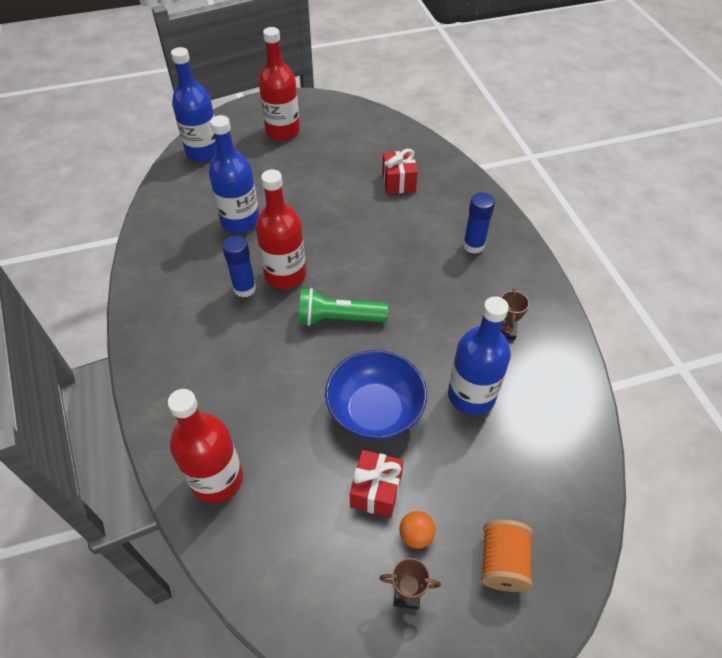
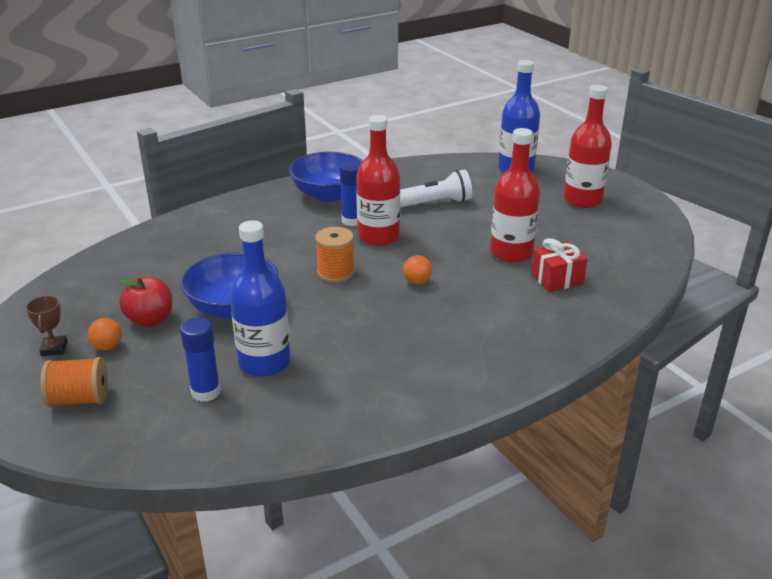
camera: 75 degrees right, 20 degrees down
red bottle [168,389,243,503] -> red bottle moved to [490,128,540,263]
blue bottle [209,115,259,233] -> white flashlight [400,169,472,208]
green flashlight [299,288,389,326] -> orange spool [315,227,355,283]
red gift [350,450,404,518] -> red apple [119,277,173,327]
blue glue stick [463,192,495,254] -> blue glue stick moved to [180,317,221,402]
brown trophy [500,289,529,340] -> none
none -> blue bowl [289,152,363,202]
none -> orange ball [403,255,432,284]

